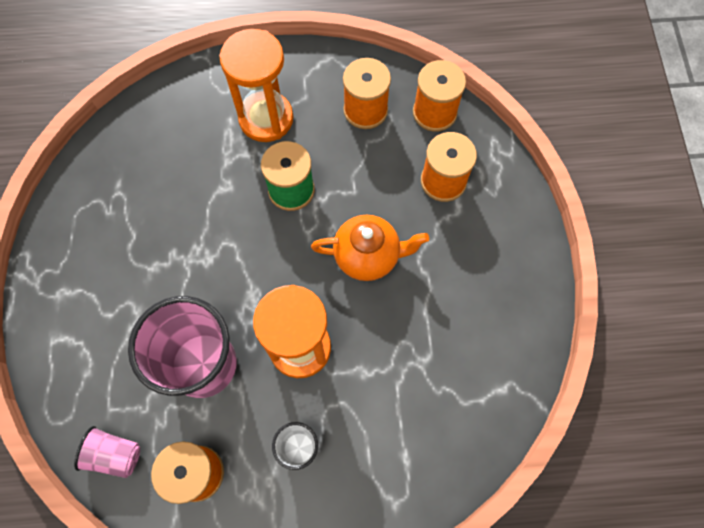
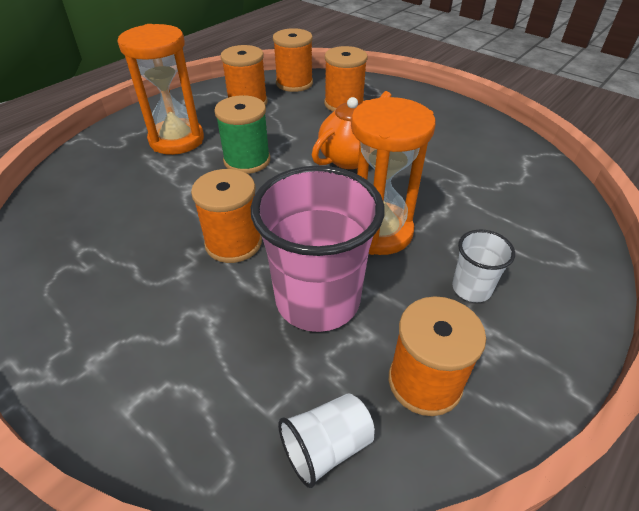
camera: 45 degrees left, 25 degrees down
pink cup [74,426,140,478] -> white cup [278,393,375,488]
none -> orange spool [191,169,262,263]

